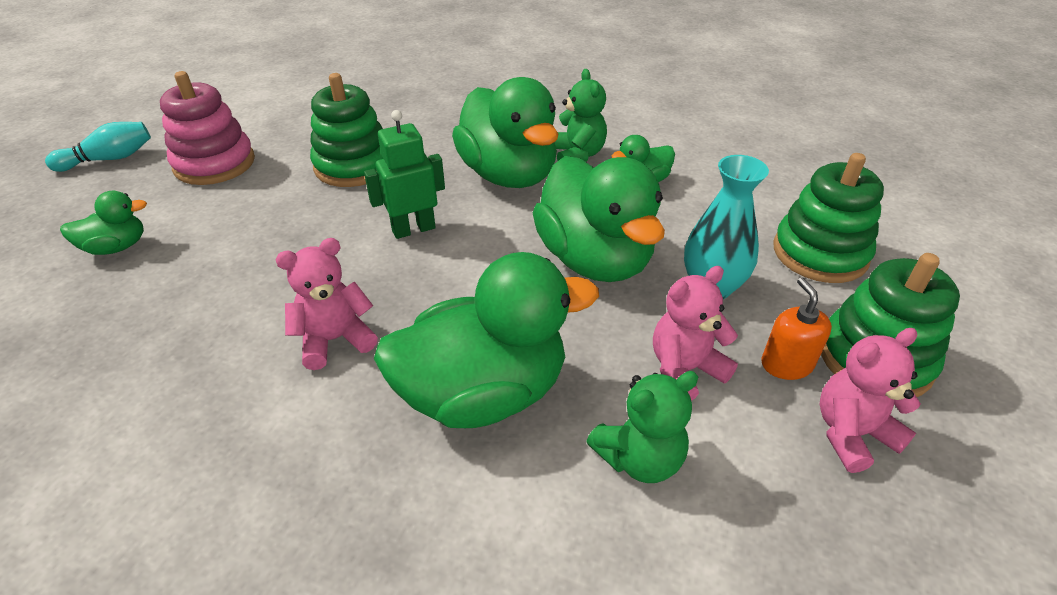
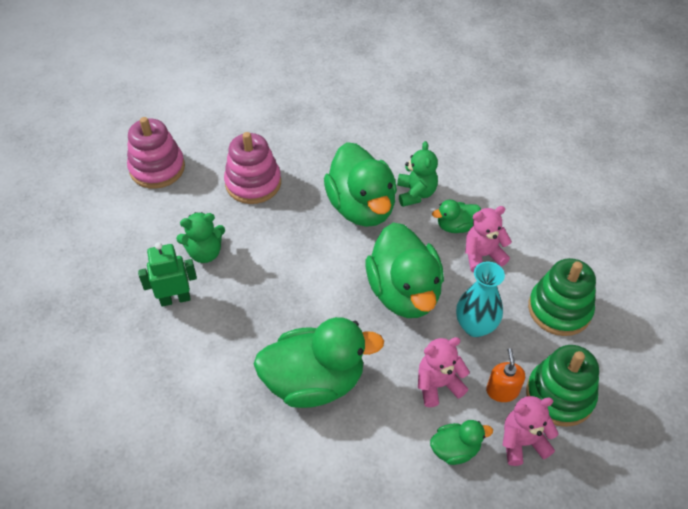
camera: 10 degrees right, 10 degrees up
turquoise bowling pin [45,122,151,172] -> none
green duck [60,191,147,255] -> green duck moved to [430,420,493,465]
pink teddy bear [275,238,378,370] -> pink teddy bear moved to [465,206,512,273]
green stacking toy [310,73,383,187] -> pink stacking toy [224,132,281,204]
green robot [364,110,445,239] -> green robot moved to [138,242,197,307]
green teddy bear [586,371,698,483] -> green teddy bear moved to [176,212,225,263]

